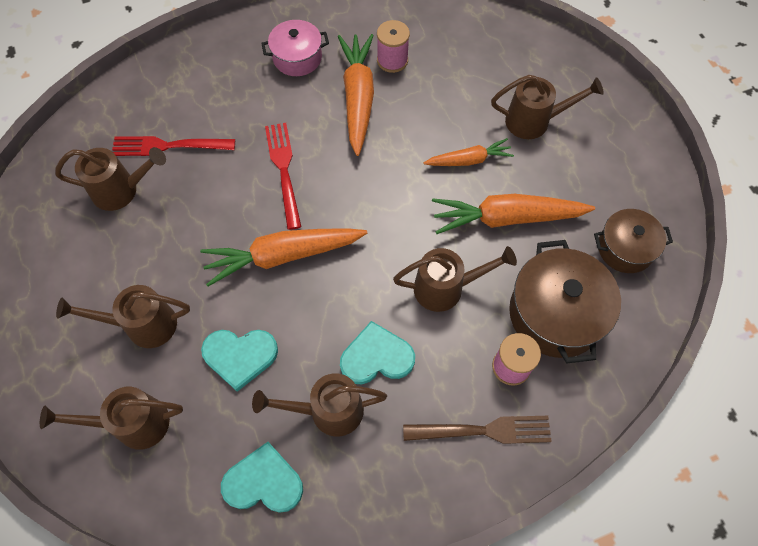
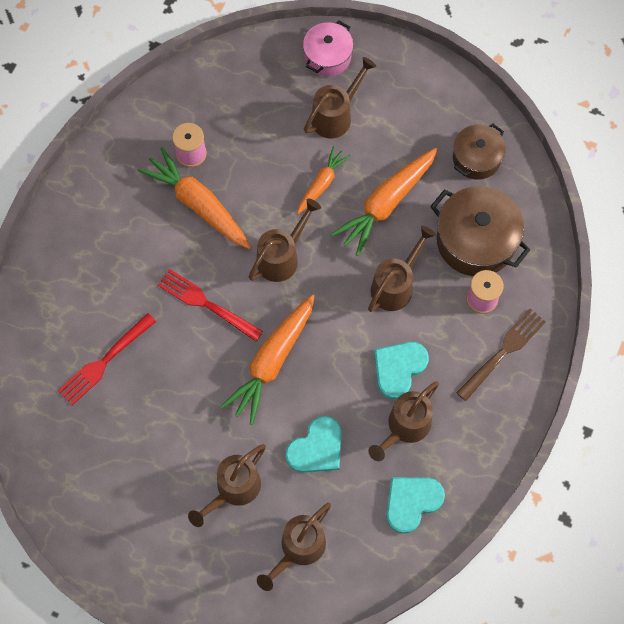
camera: 45 degrees left, 5 degrees up
brown watering can [55,147,166,211] -> brown watering can moved to [249,198,321,282]
pink pot [261,20,329,76] -> pink pot moved to [303,20,354,77]

